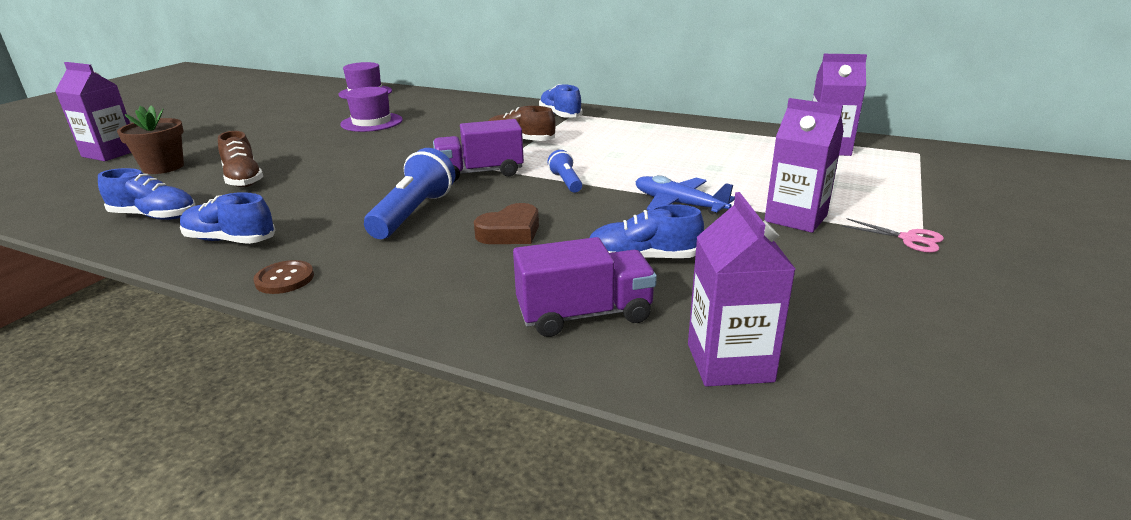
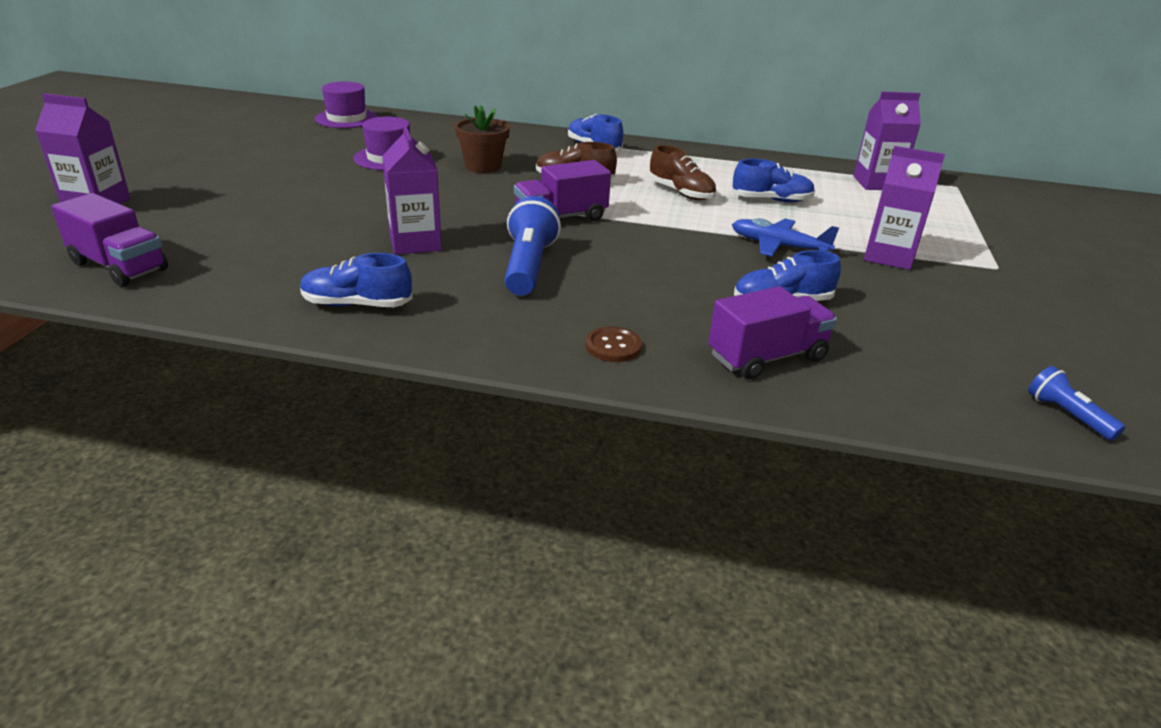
camera: 15 degrees left, 5 degrees up
blue shoe [98,168,196,220] -> blue shoe moved to [731,159,815,203]
brown flower pot [117,105,184,174] -> brown flower pot moved to [455,105,510,173]
brown shoe [218,131,263,187] -> brown shoe moved to [649,145,716,200]
brown button [253,260,314,294] -> brown button moved to [586,327,642,362]
brown heart [474,203,539,244] -> none
blue flashlight [547,150,582,193] -> blue flashlight moved to [1028,366,1125,441]
purple carton [688,192,795,387] -> purple carton moved to [382,124,442,255]
pink scissors [842,218,944,253] -> none
none -> purple truck [51,193,168,287]

